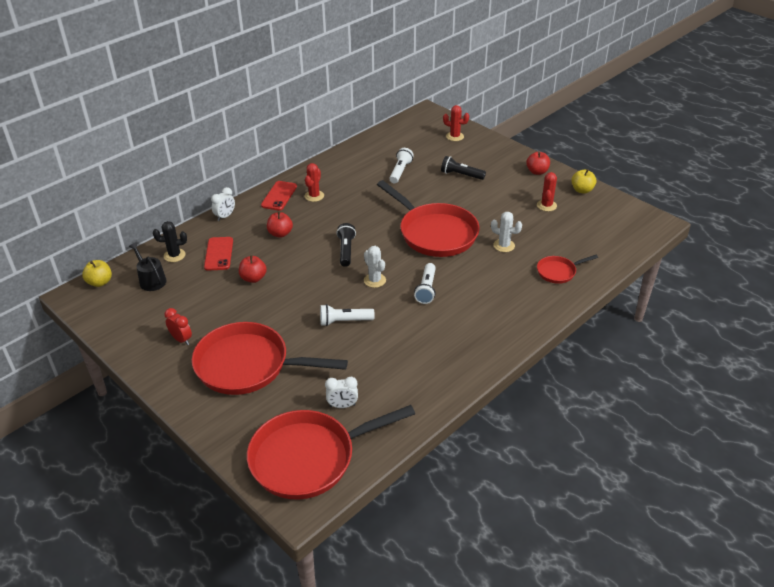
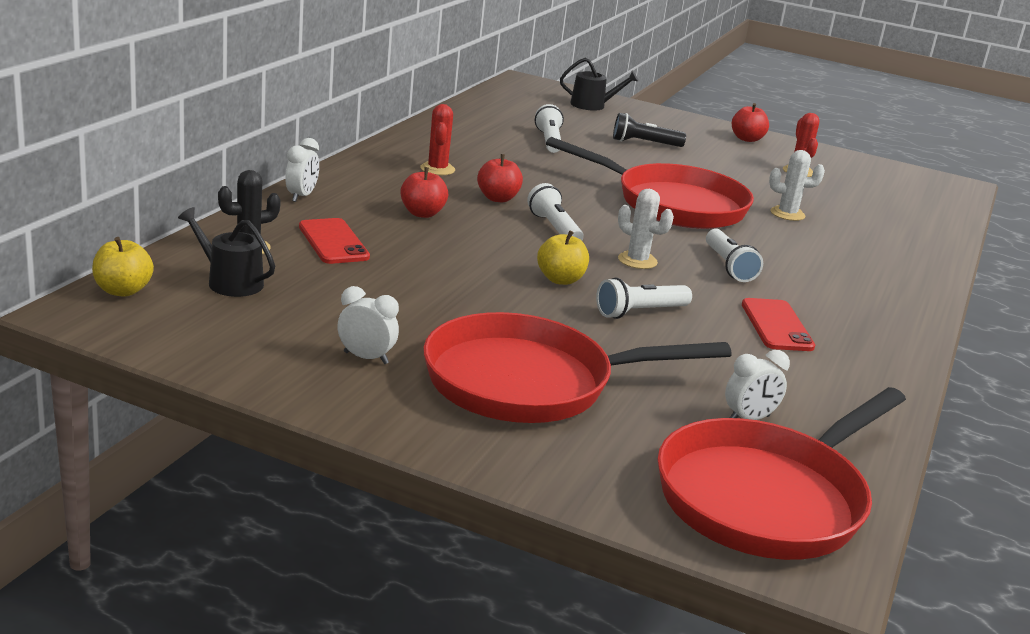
camera: 25 degrees left, 15 degrees down
red clock [165,308,192,345] -> white clock [337,286,399,364]
red apple [239,255,267,283] -> red apple moved to [477,154,523,202]
red phone [261,181,297,211] -> red phone moved to [742,298,815,351]
black flashlight [336,223,356,267] -> white flashlight [527,183,584,241]
red cactus [443,105,469,141] -> black watering can [560,58,639,111]
red pan [537,255,598,284] -> none
yellow apple [571,169,597,194] -> yellow apple moved to [537,230,589,285]

